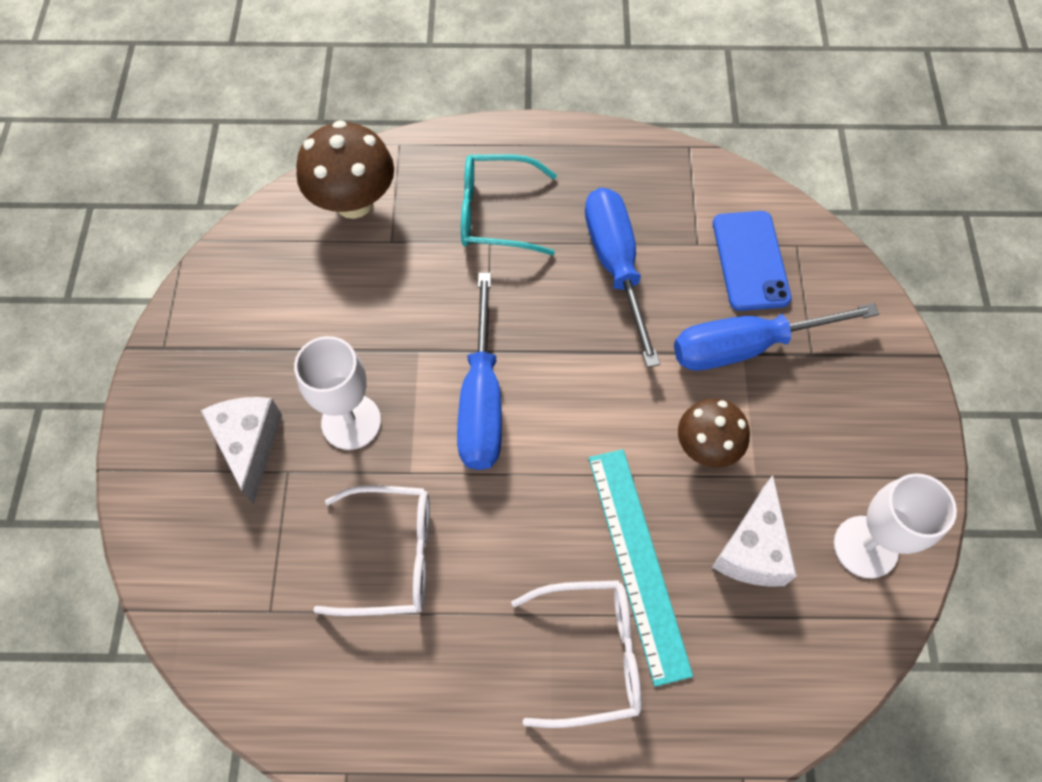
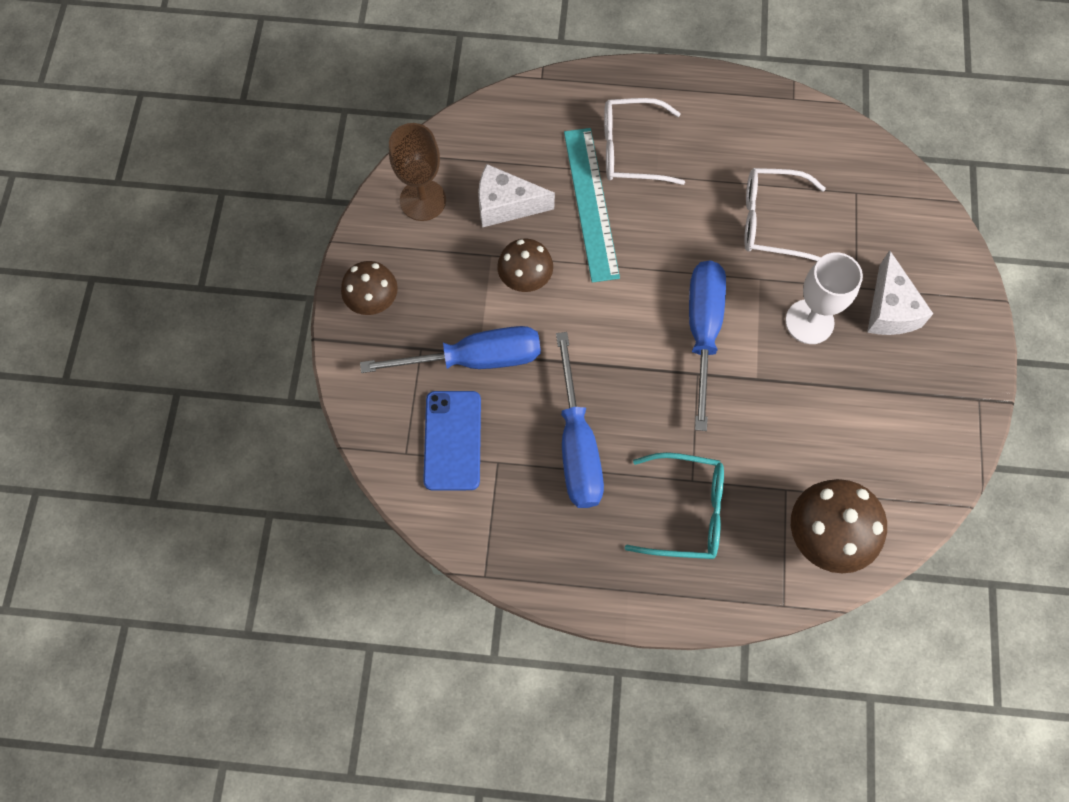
camera: 175 degrees left, 5 degrees up
white cheese [712,475,797,587] -> white cheese turned 105 degrees counterclockwise [478,164,555,228]
white goblet [834,473,957,579] -> brown goblet [389,123,446,221]
none -> brown mushroom [341,261,398,315]

